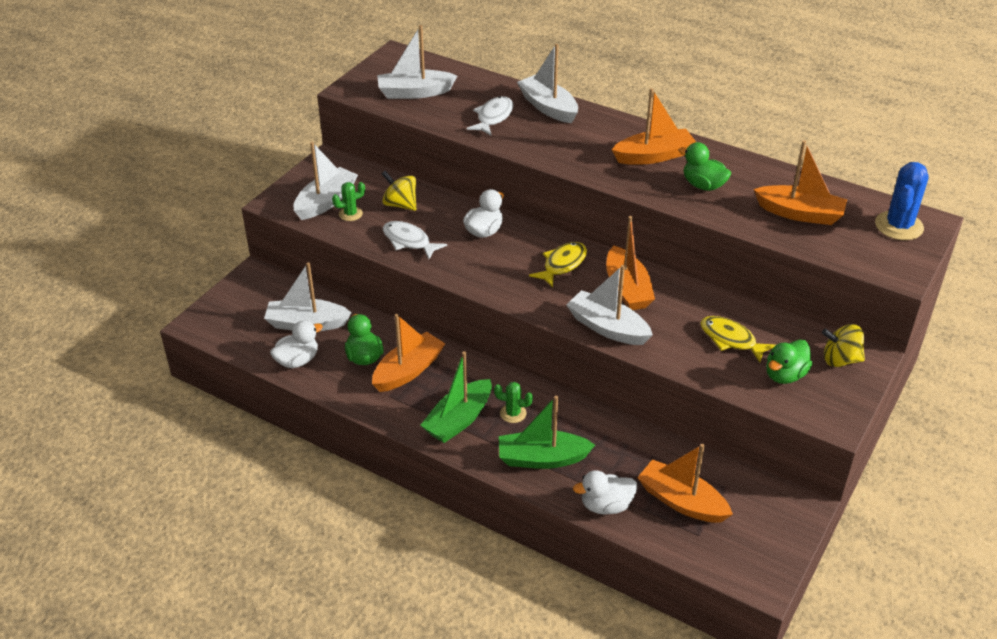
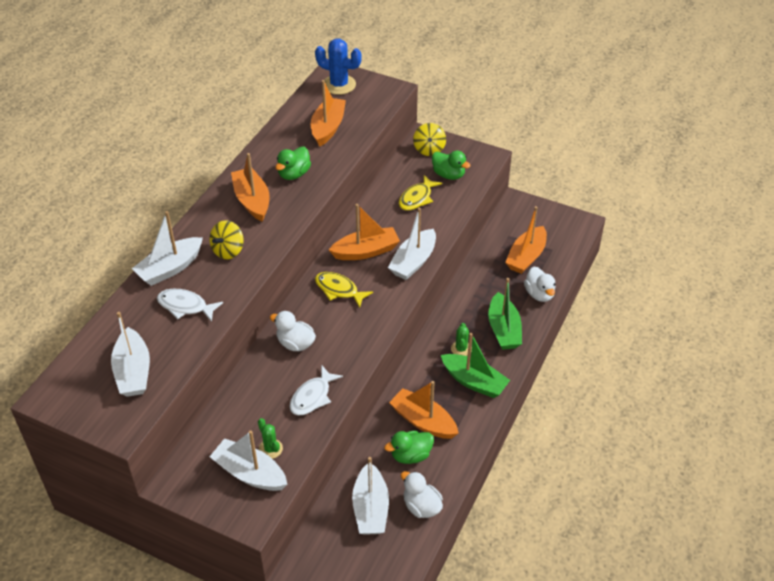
camera: 95 degrees left, 5 degrees up
yellow spinning top [382,171,416,211] -> yellow spinning top moved to [209,220,244,259]

